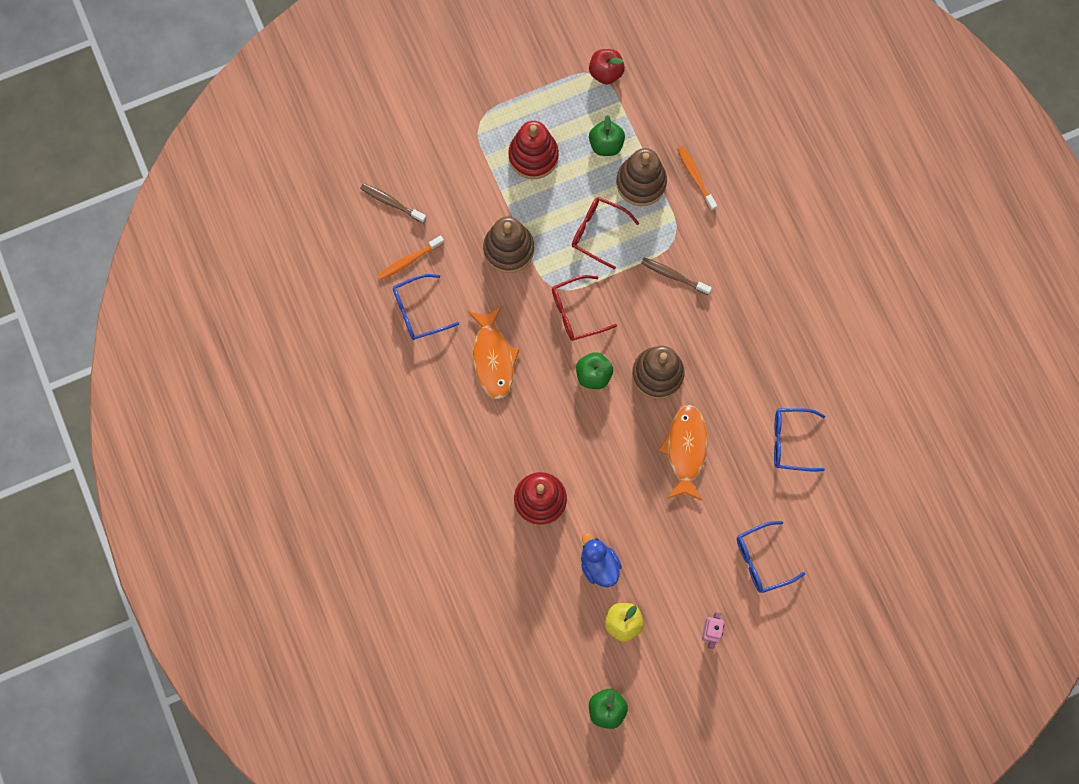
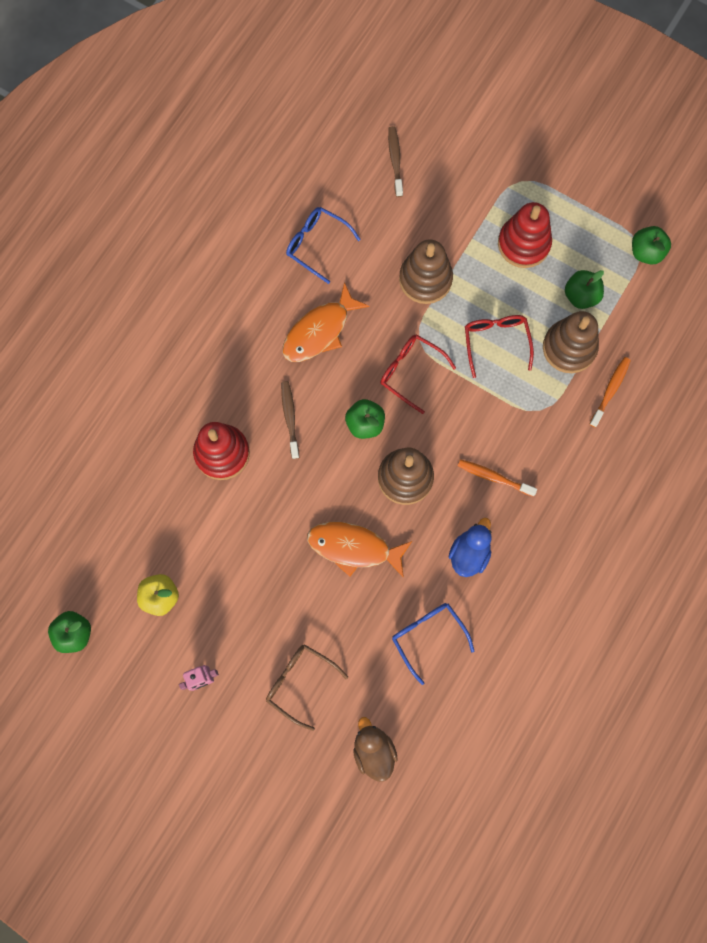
camera: 55 degrees right, 0 degrees up
orange toothbrush [378,235,444,280] -> orange toothbrush moved to [458,459,537,497]
blue duck [581,533,622,587] -> blue duck moved to [449,518,492,577]
red apple [589,49,625,84] -> green apple [632,226,671,265]
brown toothbrush [641,258,712,295] -> brown toothbrush moved to [281,381,299,459]
orange fish [659,405,708,501] -> orange fish turned 135 degrees counterclockwise [307,522,412,578]
blue glasses [737,521,805,593] -> brown glasses [266,644,348,731]
none -> brown duck [353,717,398,782]

